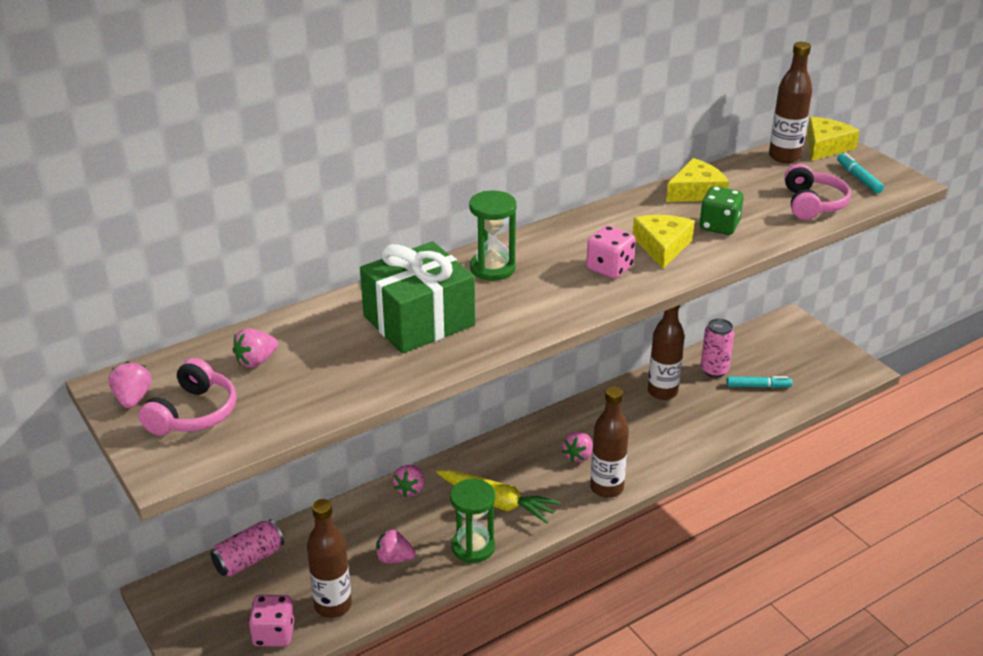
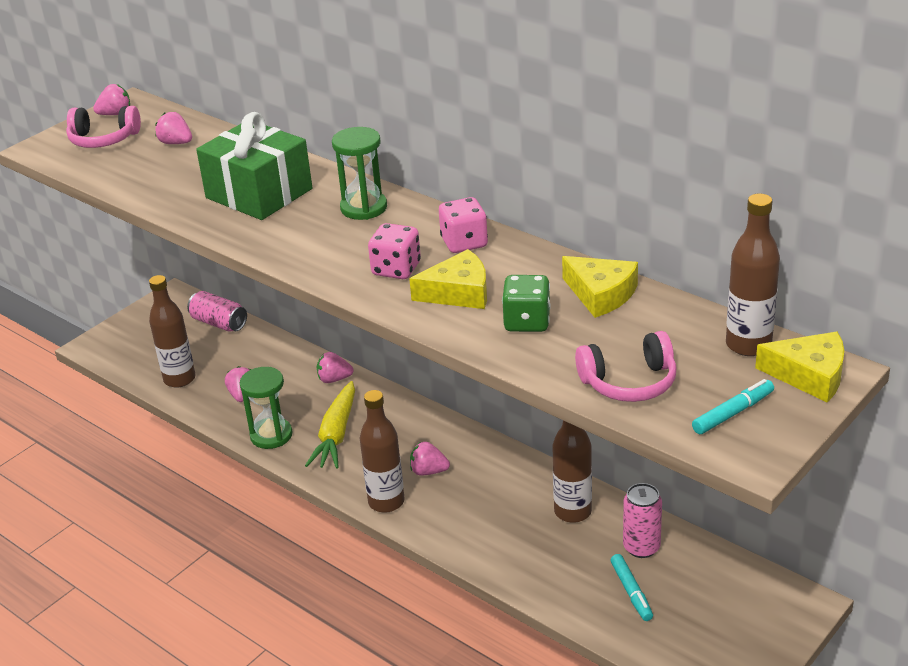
camera: 75 degrees right, 0 degrees up
pink dice [248,595,295,647] -> pink dice moved to [439,197,488,253]

